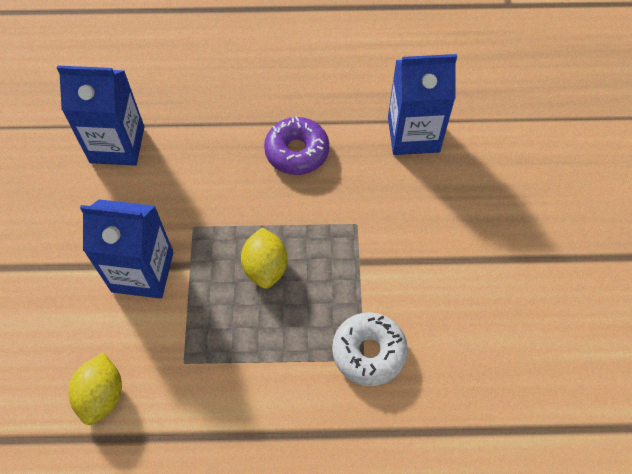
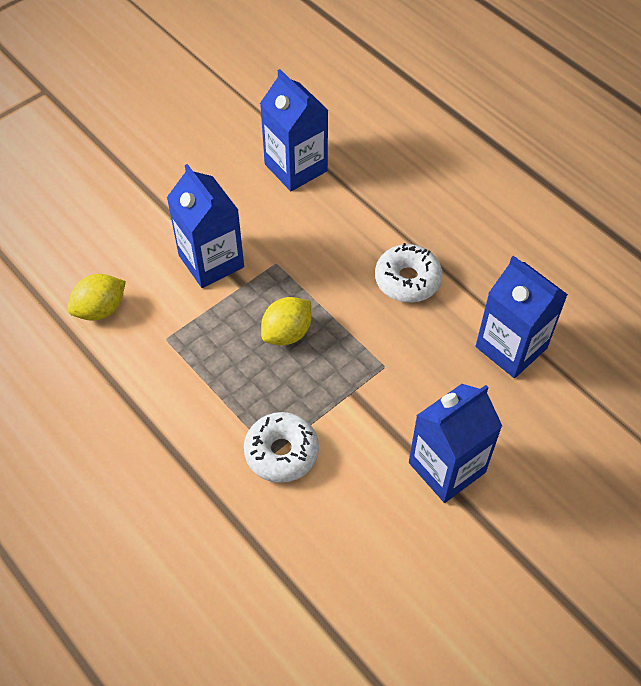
camera: 50 degrees right, 5 degrees down
purple donut [264,116,329,175] -> white donut [375,243,442,303]
none -> blue carton [409,384,502,503]

